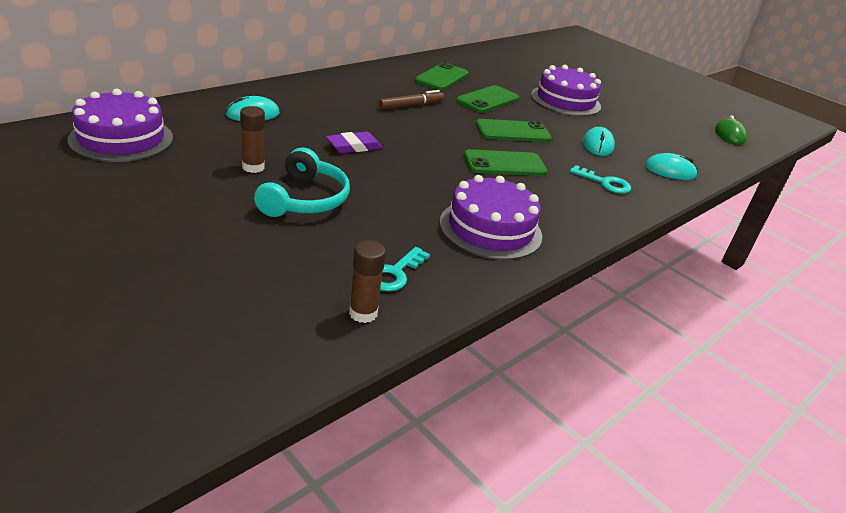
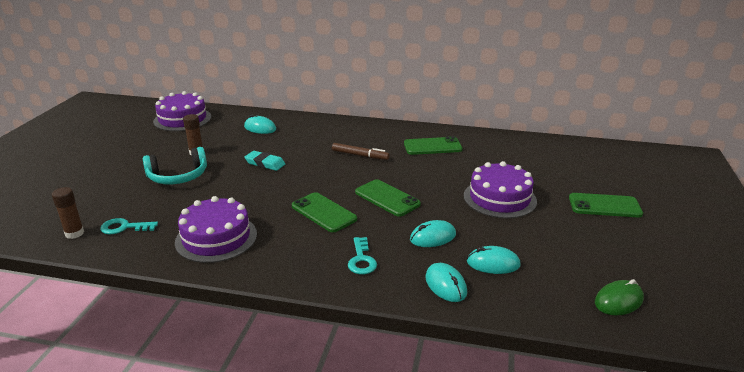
camera: 60 degrees right, 5 degrees down
purple eraser [326,132,382,153] -> turquoise eraser [244,151,285,171]
green phone [456,85,519,113] -> green phone moved to [569,193,643,217]
none -> turquoise mouse [467,246,520,274]

